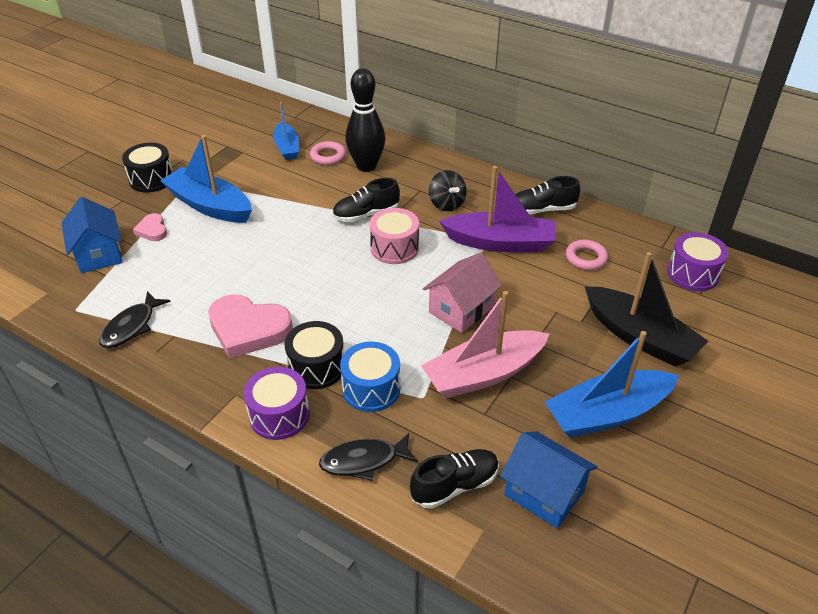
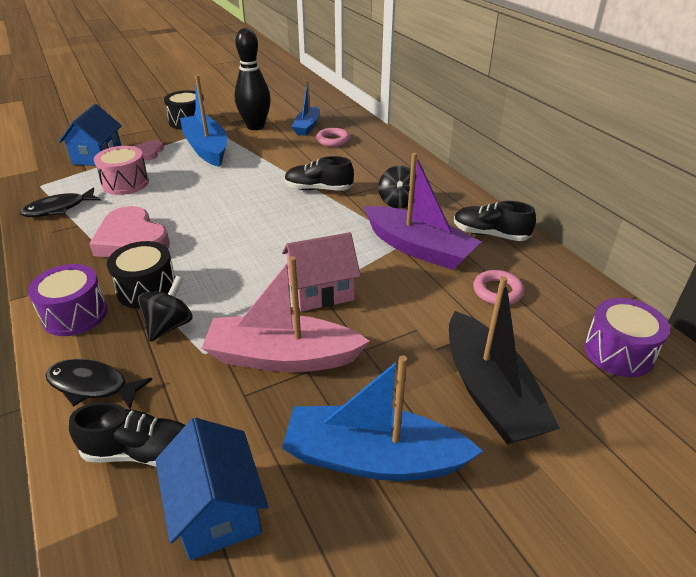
camera: 30 degrees right, 5 degrees down
blue drum [340,342,400,412] -> black spinning top [138,276,193,342]
black bowling pin [345,68,385,172] -> black bowling pin moved to [235,28,271,130]
pink drum [369,208,419,264] -> pink drum moved to [94,146,149,195]

